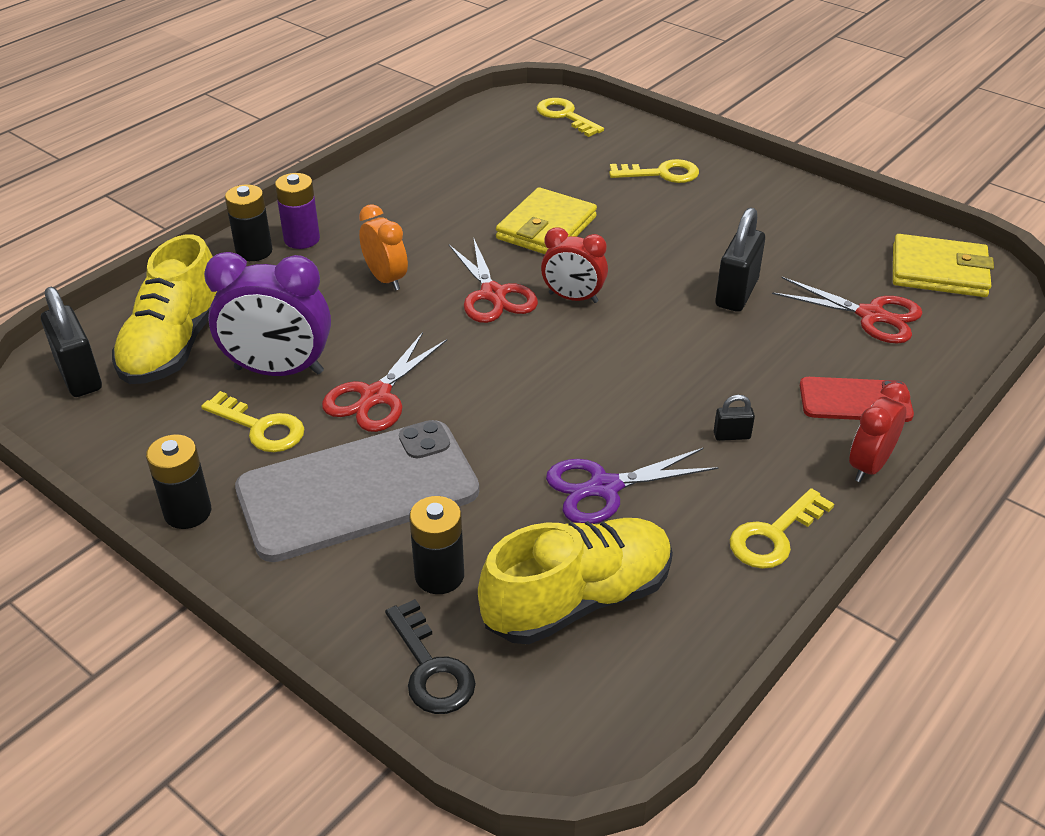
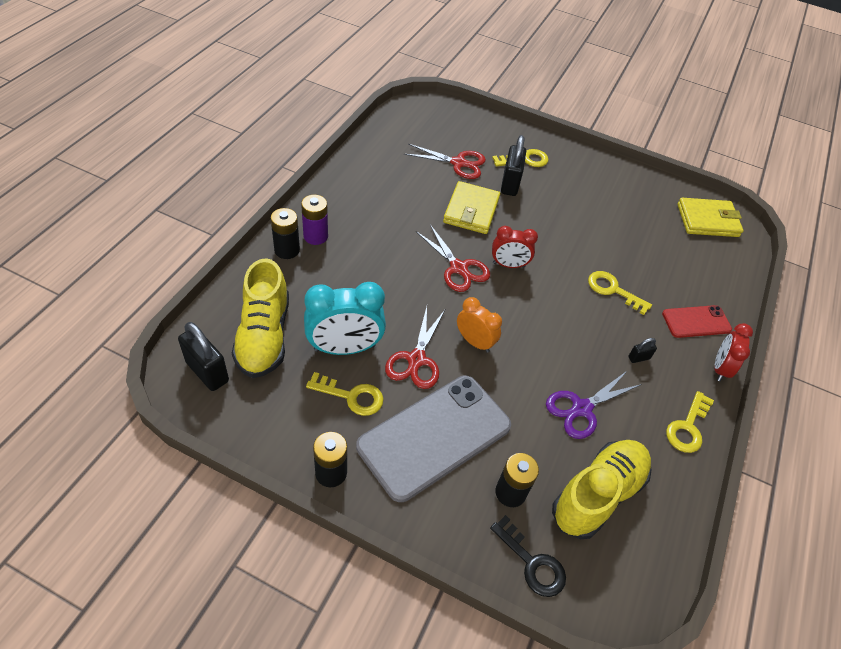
camera: 20 degrees left, 10 degrees up
purple clock [204,252,331,376] -> turquoise clock [304,282,386,355]
orange clock [359,204,408,291] -> orange clock moved to [457,297,502,353]
yellow key [537,98,604,137] -> yellow key moved to [588,271,652,315]
black padlock [715,207,765,312] -> black padlock moved to [501,135,526,196]
red scissors [772,277,923,344] -> red scissors moved to [404,144,486,179]

